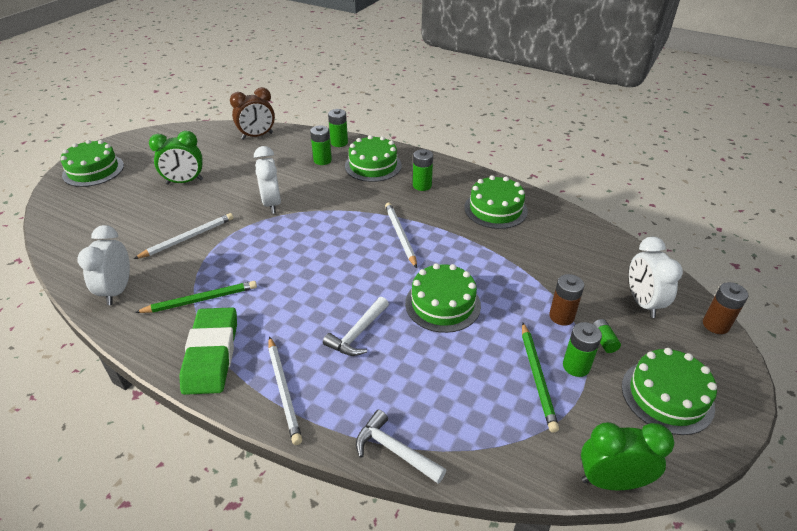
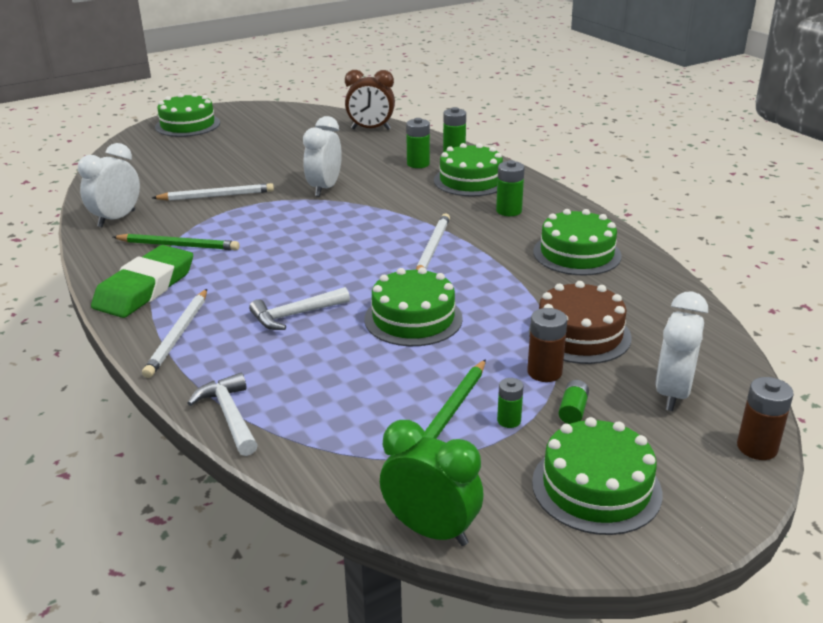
camera: 30 degrees right, 10 degrees down
green clock [149,131,203,185] -> none
green battery [563,322,602,377] -> green battery [497,378,523,428], size x0.64
none -> brown cake [529,281,632,364]

